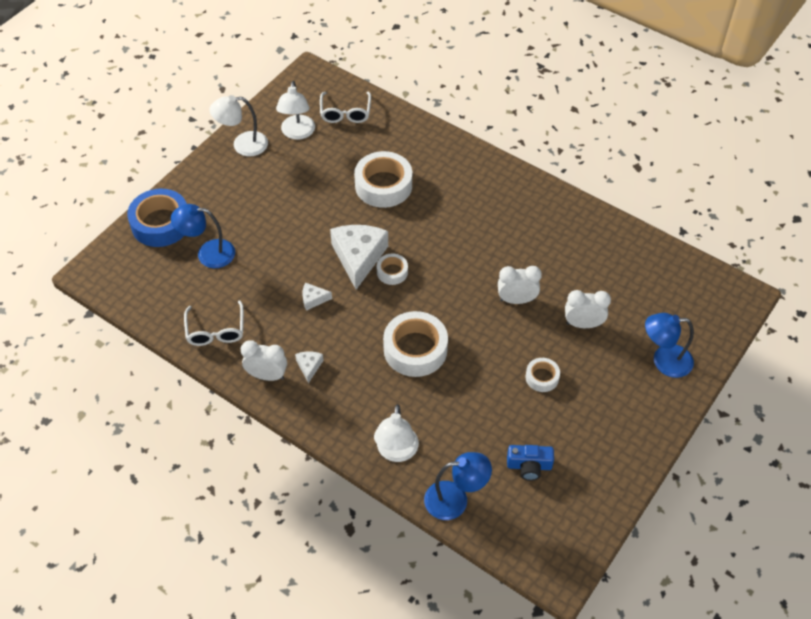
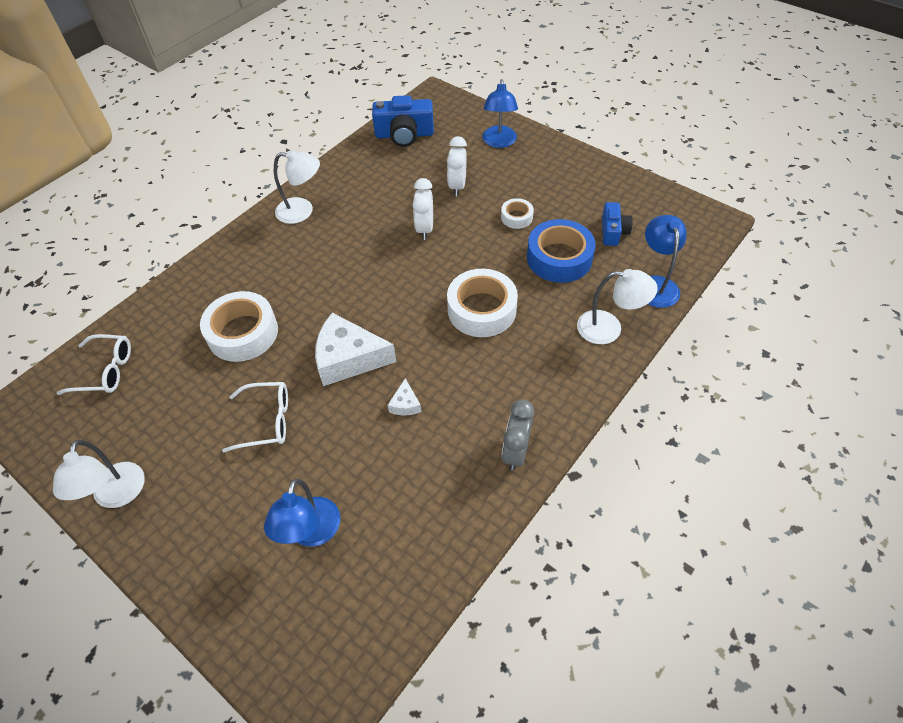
camera: 85 degrees left, 0 degrees up
blue tape [127,189,187,247] -> blue tape moved to [527,219,596,283]
white glasses [184,300,244,346] -> white glasses moved to [222,382,288,453]
white clock [241,340,287,381] -> grey clock [502,400,534,471]
white lamp [276,81,315,140] -> white lamp moved to [274,150,320,224]
white cheese [295,351,324,383] -> none
white tape [377,253,408,285] -> none
none -> blue camera [372,95,434,147]

